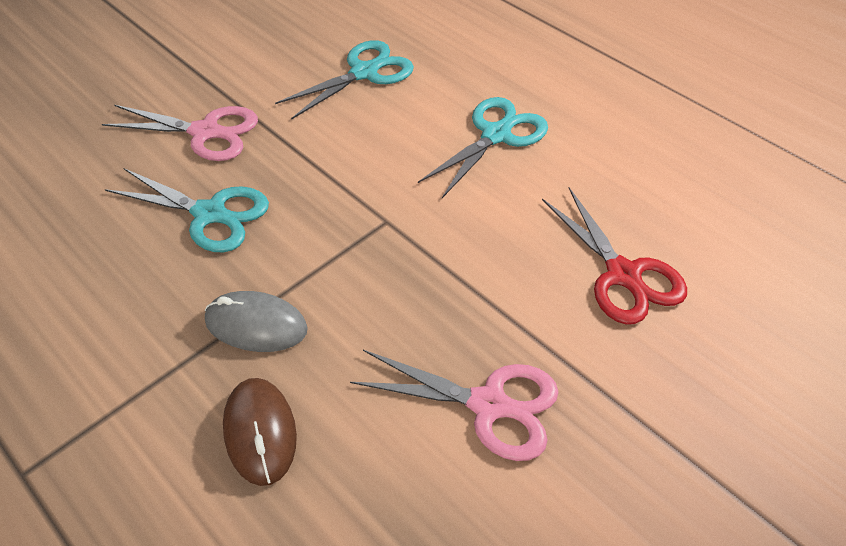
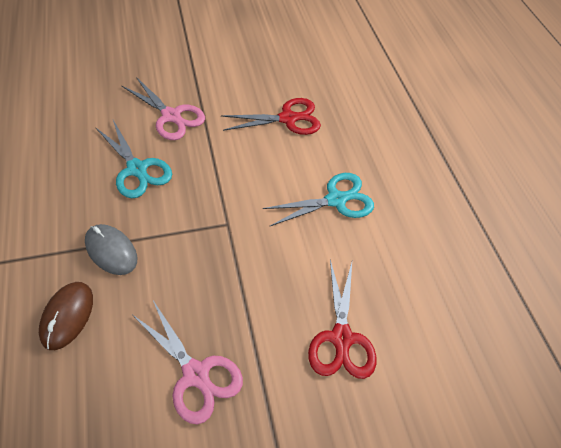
camera: 25 degrees right, 5 degrees up
turquoise scissors [275,40,414,120] -> red scissors [221,98,321,135]

